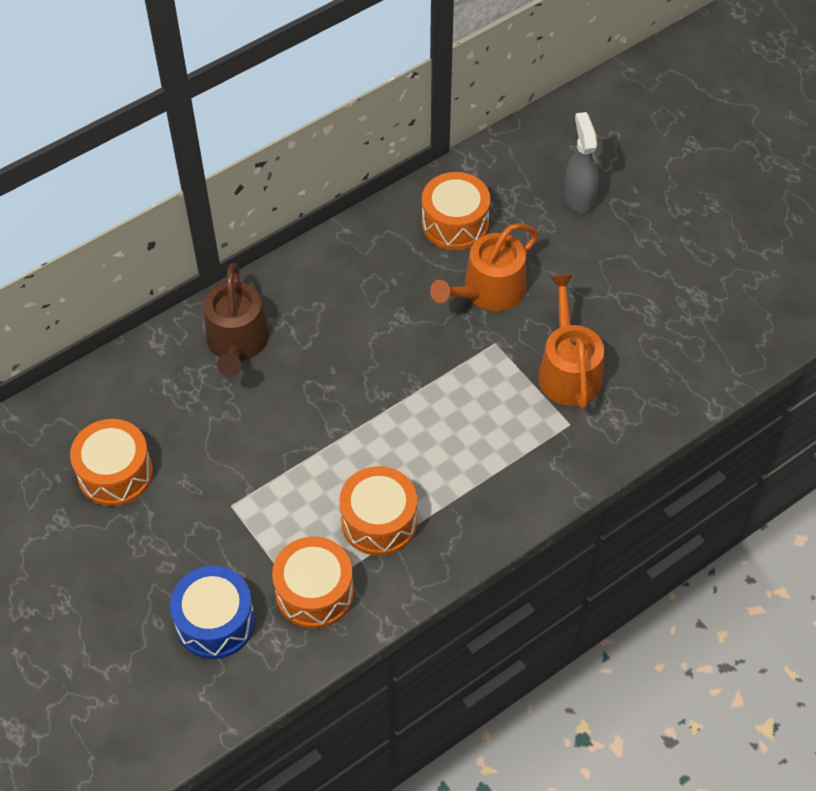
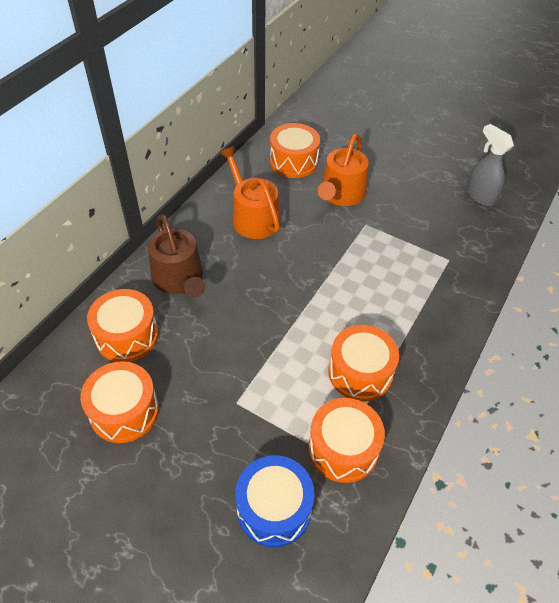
camera: 25 degrees left, 5 degrees down
orange watering can [538,274,604,409] -> orange watering can moved to [219,146,280,239]
grey spray bottle [564,112,598,214] -> grey spray bottle moved to [466,124,514,206]
none -> orange drum [87,289,158,362]

